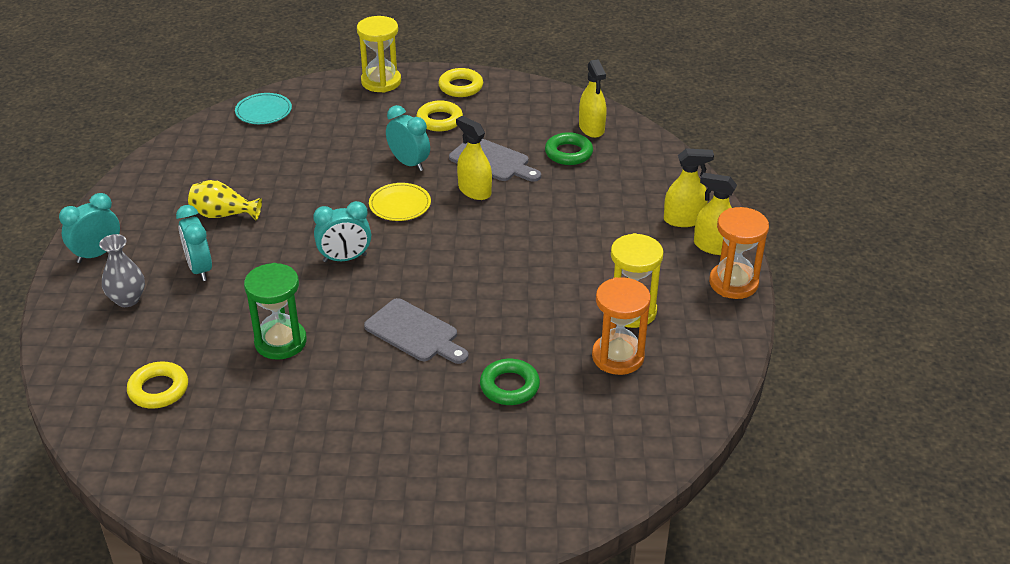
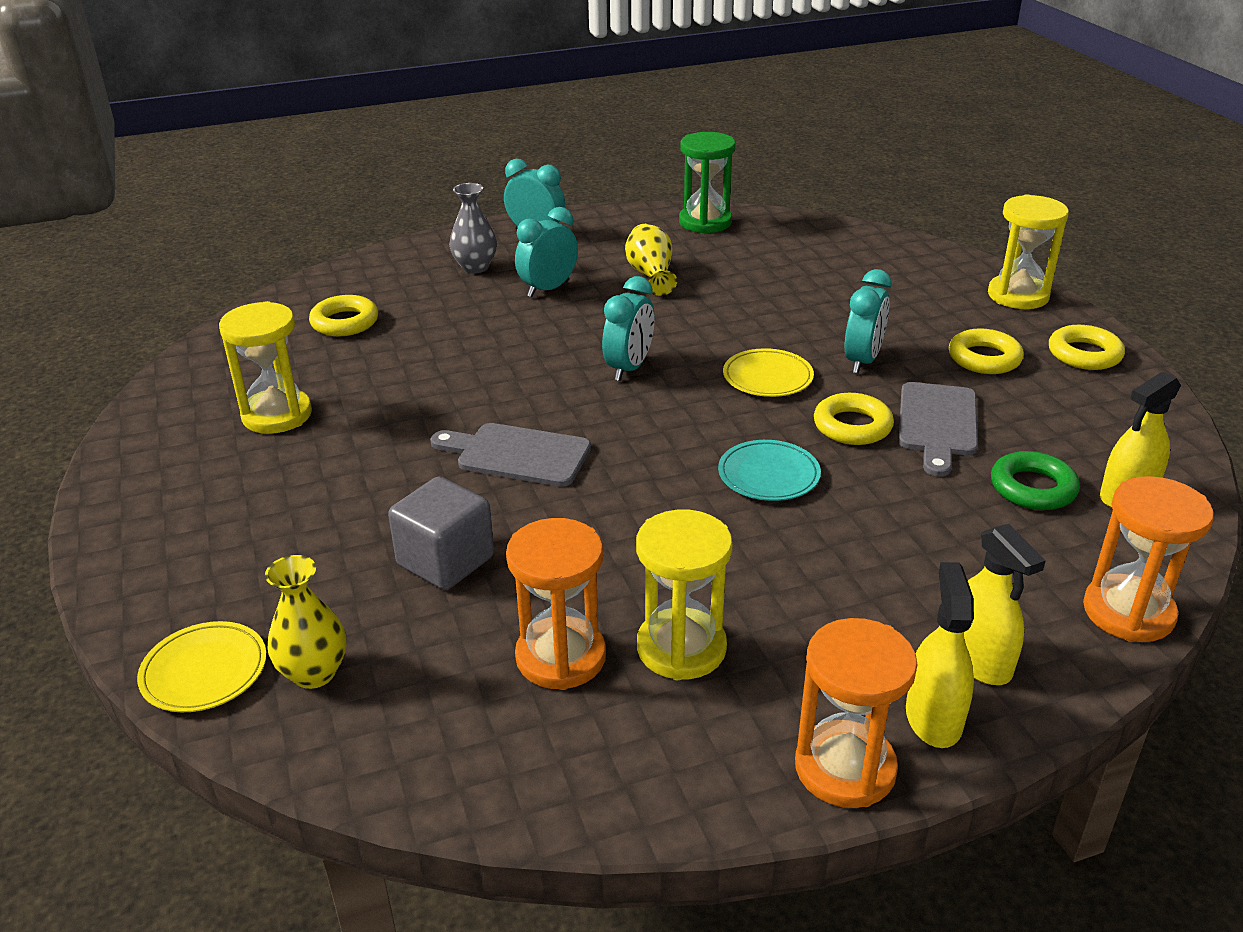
camera: 70 degrees right, 5 degrees down
turquoise plate [235,93,292,124] -> turquoise plate moved to [718,440,821,501]
green hourglass [244,263,307,360] -> green hourglass moved to [679,132,735,234]
turquoise clock [313,201,371,263] -> turquoise clock turned 120 degrees counterclockwise [602,276,654,381]
grey cutting board [364,298,468,364] -> grey cutting board turned 90 degrees clockwise [430,423,591,487]
yellow spray bottle [456,116,492,200] -> yellow ring [814,393,894,445]
green ring [480,359,540,405] -> grey cube [388,477,494,590]
none -> yellow plate [137,621,267,712]
none -> yellow hourglass [219,301,312,434]
none -> yellow vase [265,555,347,689]
none -> orange hourglass [1083,476,1214,642]

